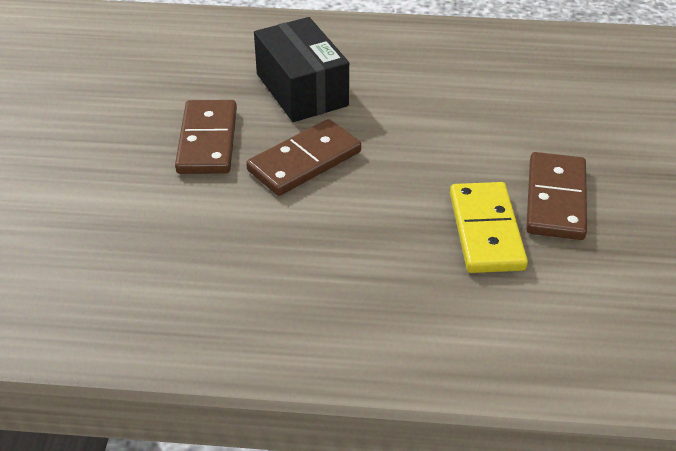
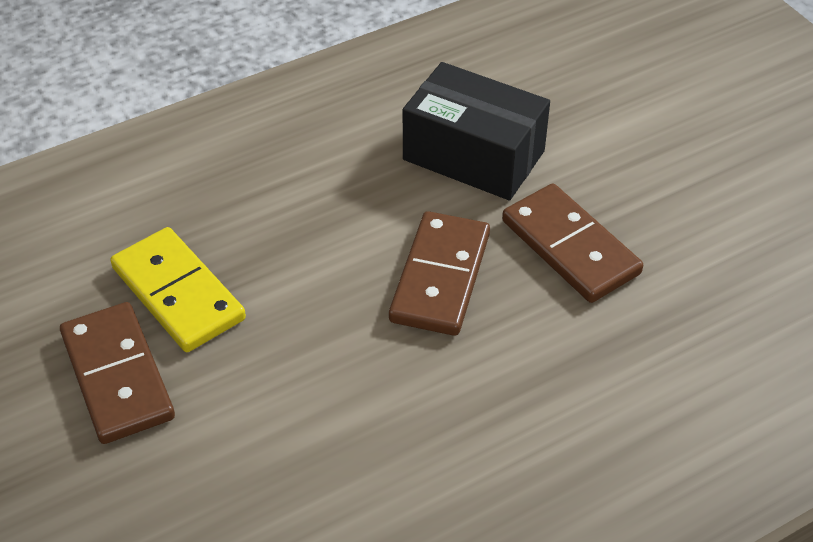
camera: 145 degrees right, 5 degrees up
black box [254,17,349,122] -> black box moved to [403,62,550,201]

